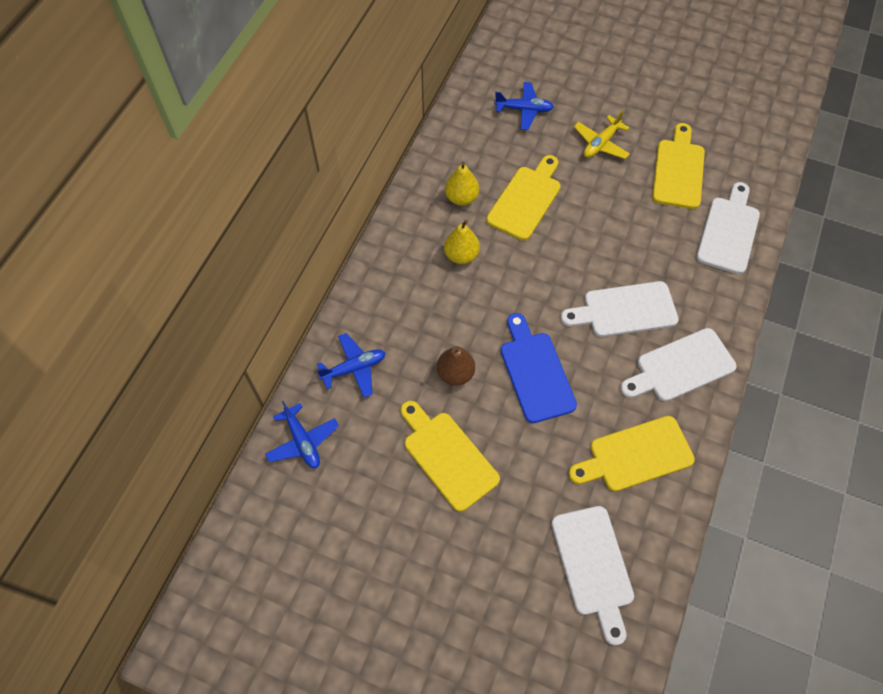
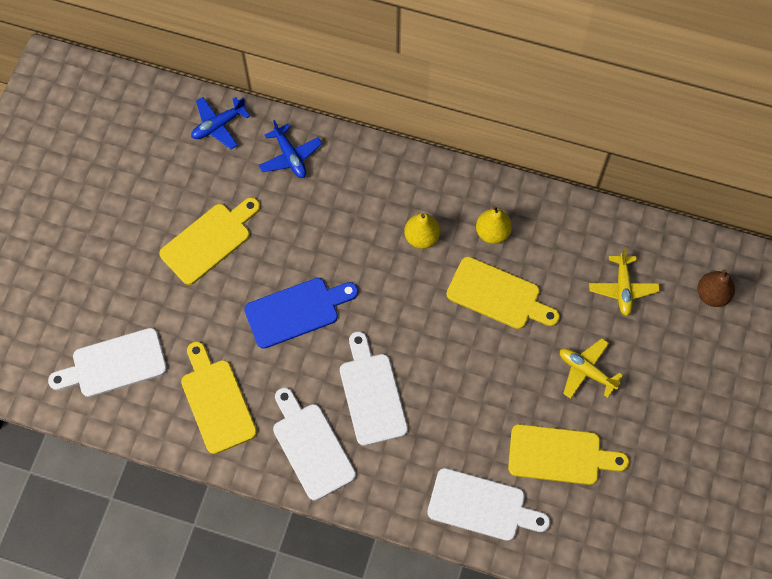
camera: 85 degrees right, 5 degrees up
brown pear [437,346,475,386] -> brown pear moved to [697,269,735,307]
blue plane [494,82,554,130] -> yellow plane [589,248,660,316]

